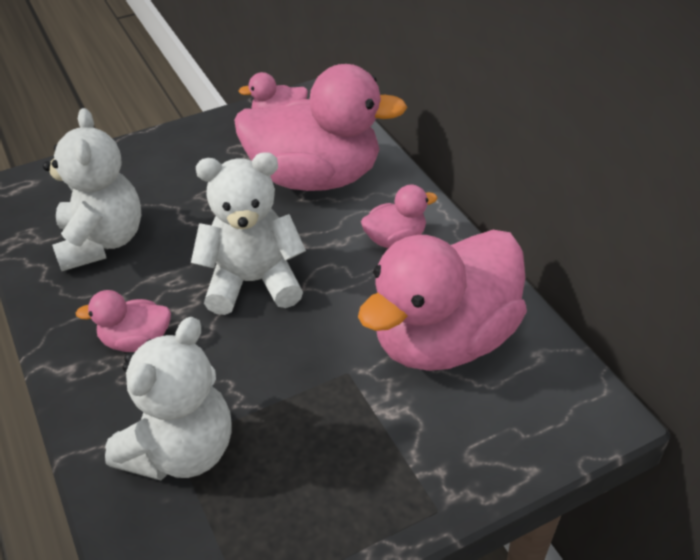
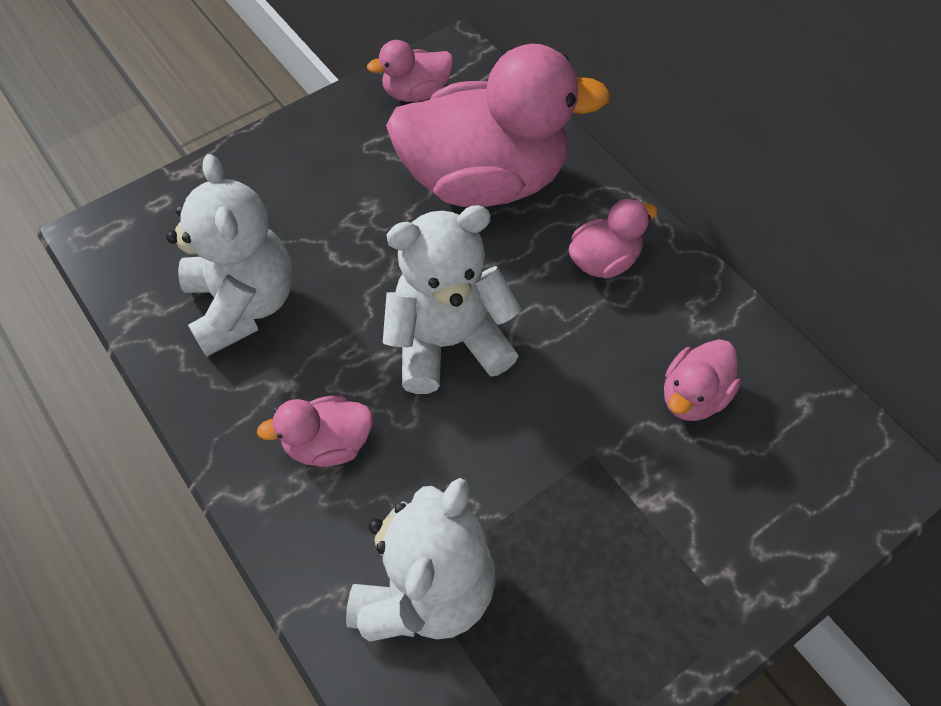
camera: 10 degrees left, 15 degrees up
pink duck [358,230,527,371] -> pink duck [664,339,741,421], size x0.45

